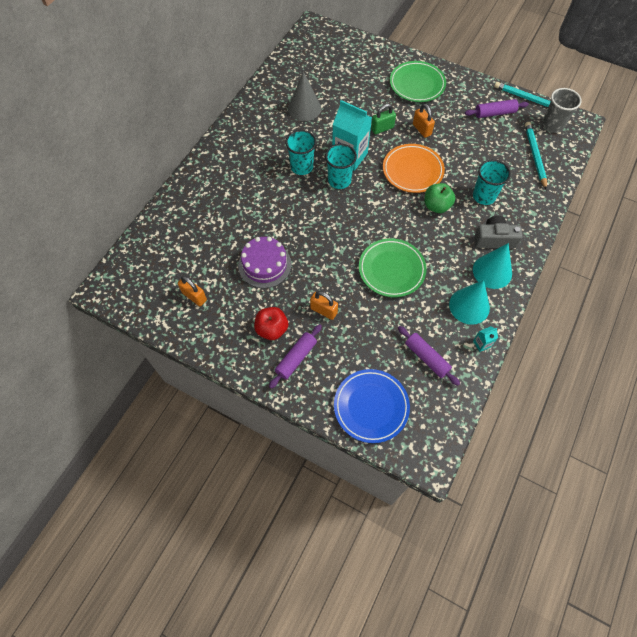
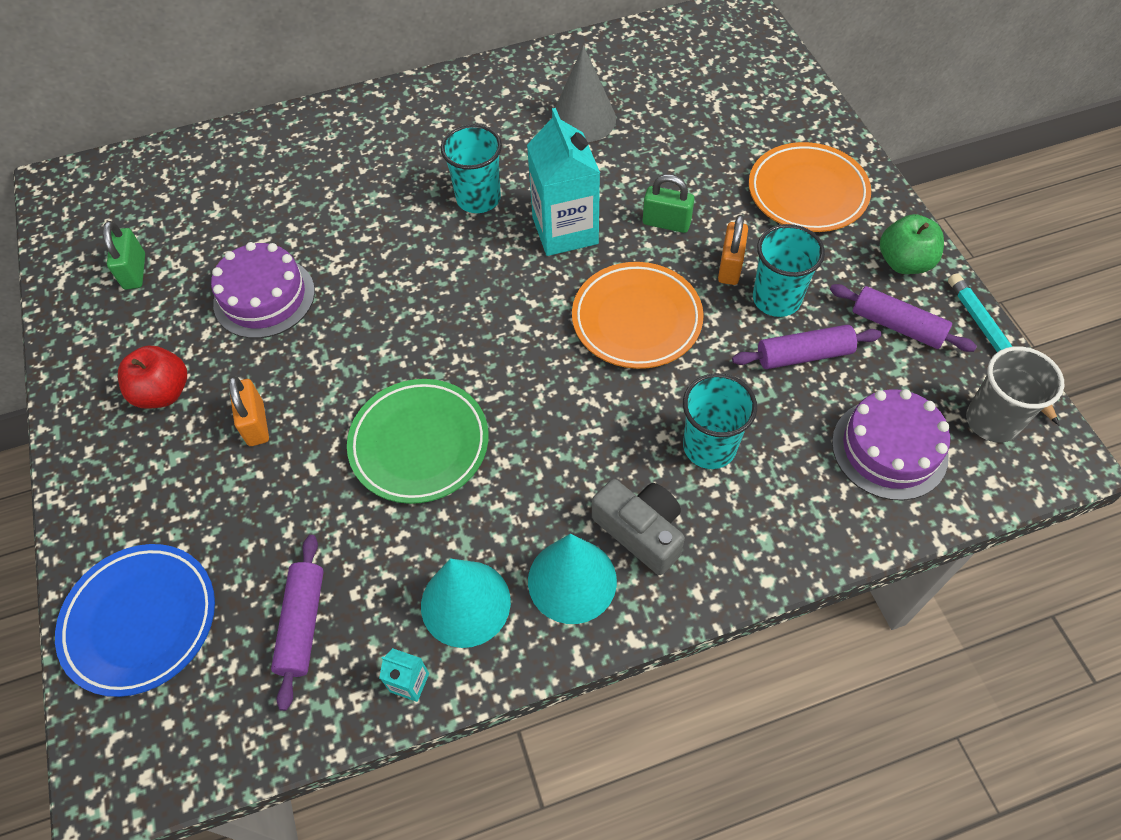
camera: 45 degrees right, 5 degrees down
orange padlock [178,276,207,306] -> green padlock [103,221,145,290]
purple rolling pin [269,324,322,389] -> purple rolling pin moved to [732,325,882,369]
turquoise cup [325,144,357,189] -> turquoise cup moved to [753,224,825,317]
green plate [390,61,446,102] -> orange plate [749,142,871,232]
green apple [424,183,455,213] -> green apple moved to [880,214,944,274]
turquoise pencil [525,122,547,190] -> purple cake [832,389,950,500]

